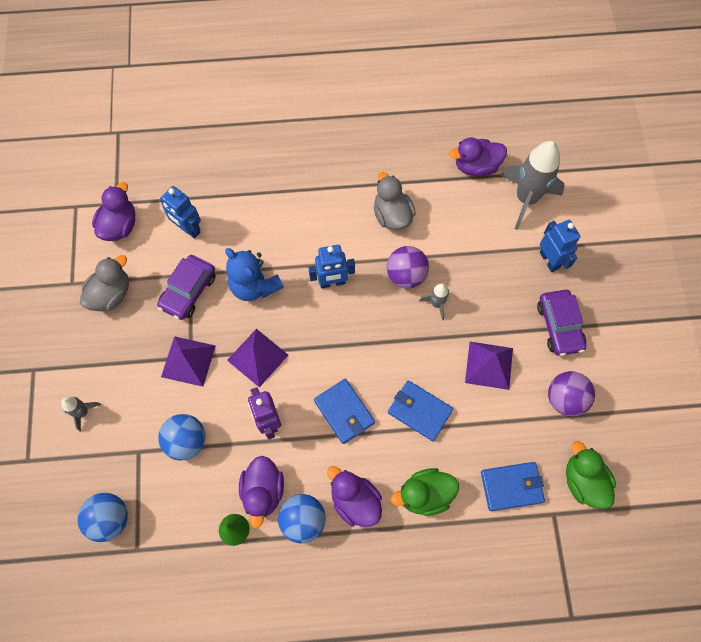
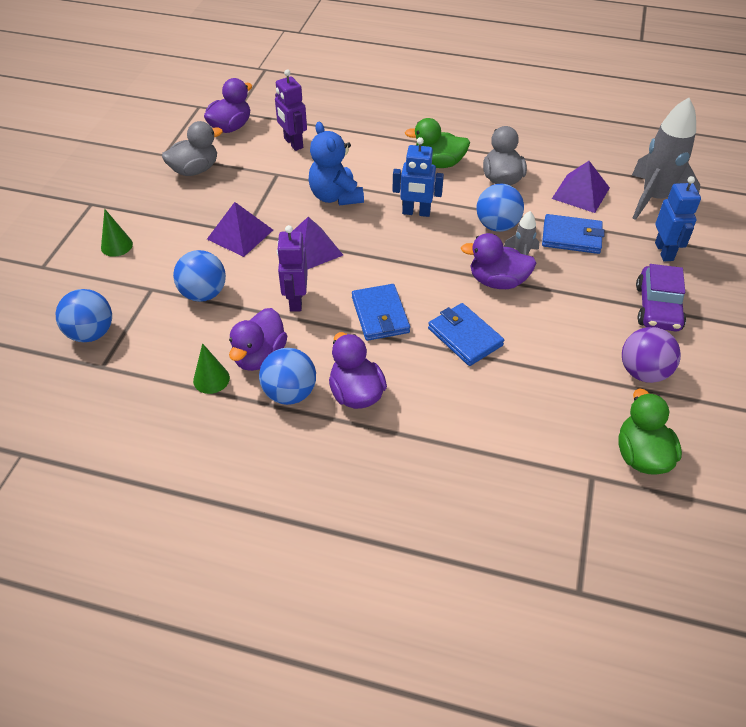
camera: 20 degrees right, 20 degrees down
grey rocket [61,397,101,432] -> green cone [101,209,133,257]
purple car [157,255,216,320] -> none
blue robot [160,186,201,239] -> purple robot [275,70,307,151]
purple ball [387,246,429,288] -> blue ball [476,184,524,232]
green duck [391,468,459,516] -> green duck moved to [405,118,470,168]
purple duck [449,137,507,176] -> purple duck moved to [461,233,536,289]
purple pyramid [465,342,513,390] -> purple pyramid moved to [552,161,610,213]
blue wallet [481,462,545,511] -> blue wallet moved to [542,214,605,254]

